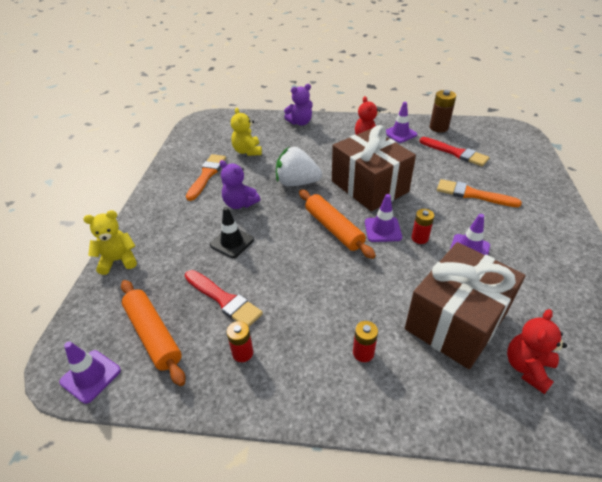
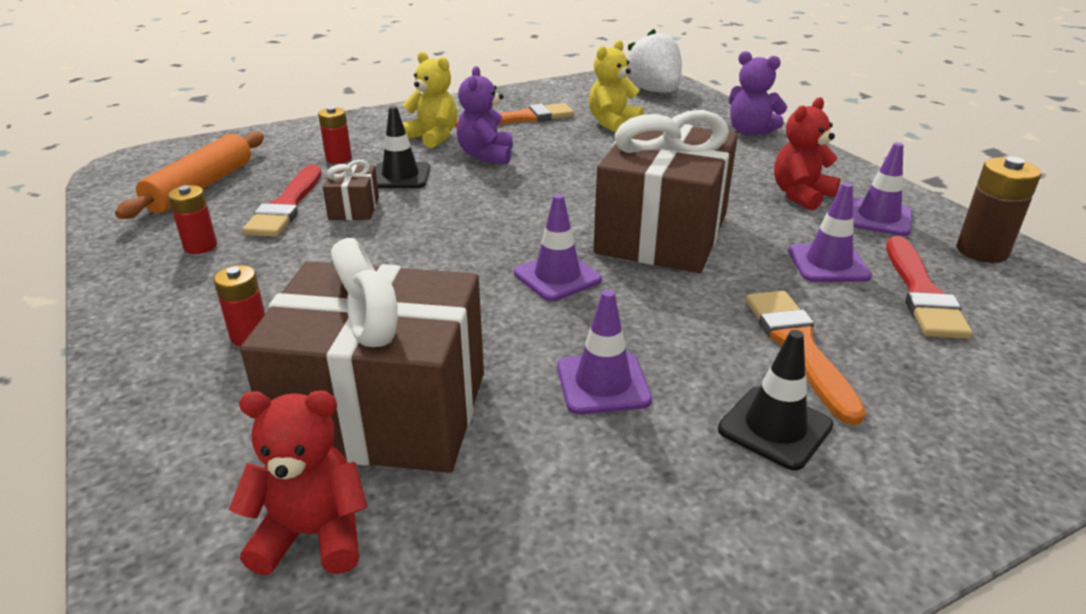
camera: 55 degrees right, 10 degrees down
purple traffic cone [59,342,121,404] -> purple traffic cone moved to [788,182,872,282]
yellow teddy bear [83,210,137,275] -> yellow teddy bear moved to [403,51,457,148]
white strawberry [276,147,322,186] -> white strawberry moved to [627,29,682,92]
orange rolling pin [299,189,376,259] -> none
red battery [411,209,434,244] -> red battery moved to [318,107,352,164]
none -> brown gift [323,160,379,220]
none -> black traffic cone [718,330,834,470]

